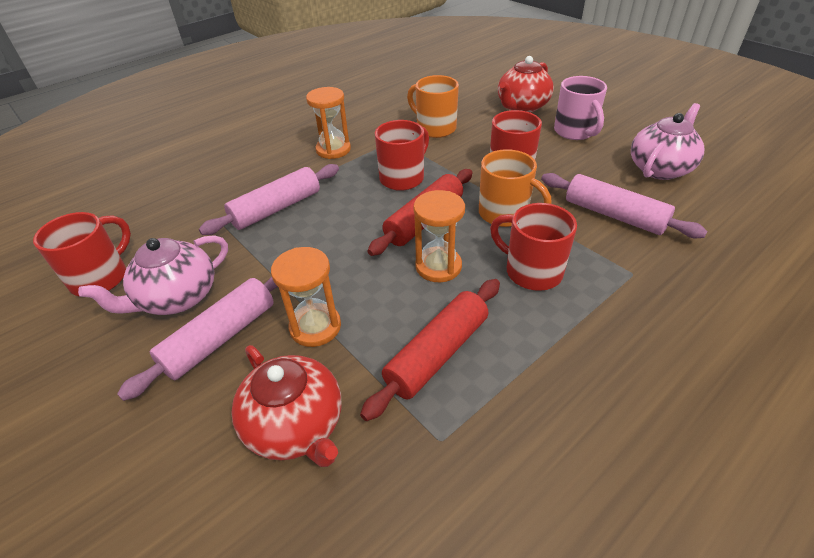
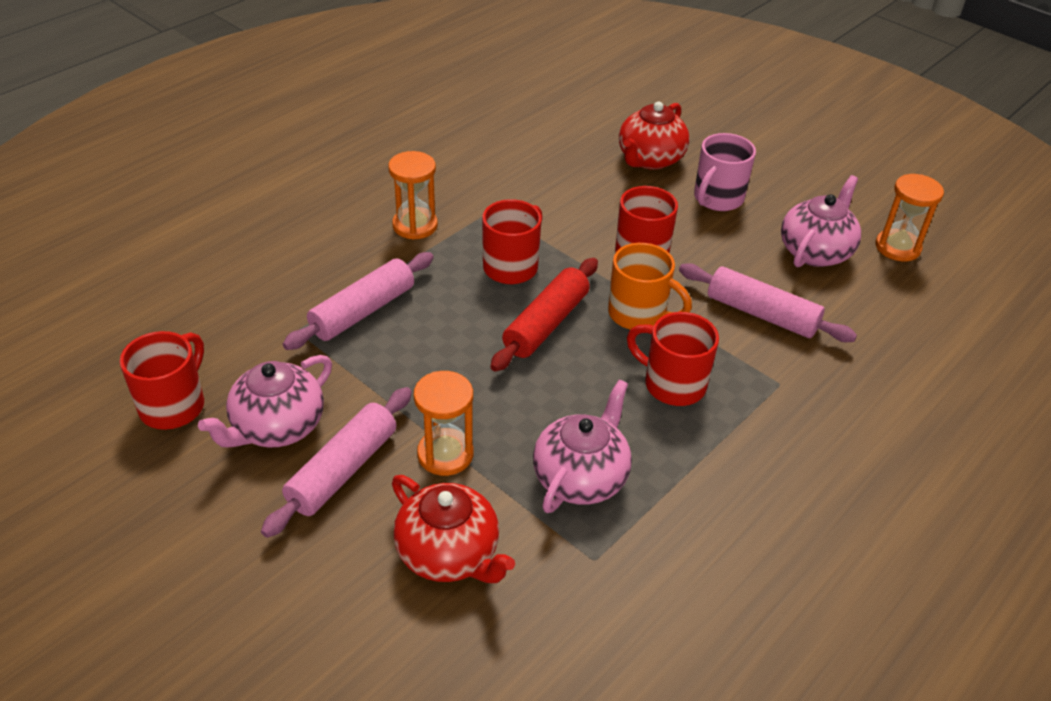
camera: 10 degrees left, 0 degrees up
red rolling pin [360,279,500,421] -> pink teapot [533,380,632,513]
orange mug [407,75,459,138] -> none
orange hourglass [413,190,465,282] -> orange hourglass moved to [876,174,944,261]
pink mug [554,76,607,140] -> pink mug turned 60 degrees clockwise [694,133,756,211]

